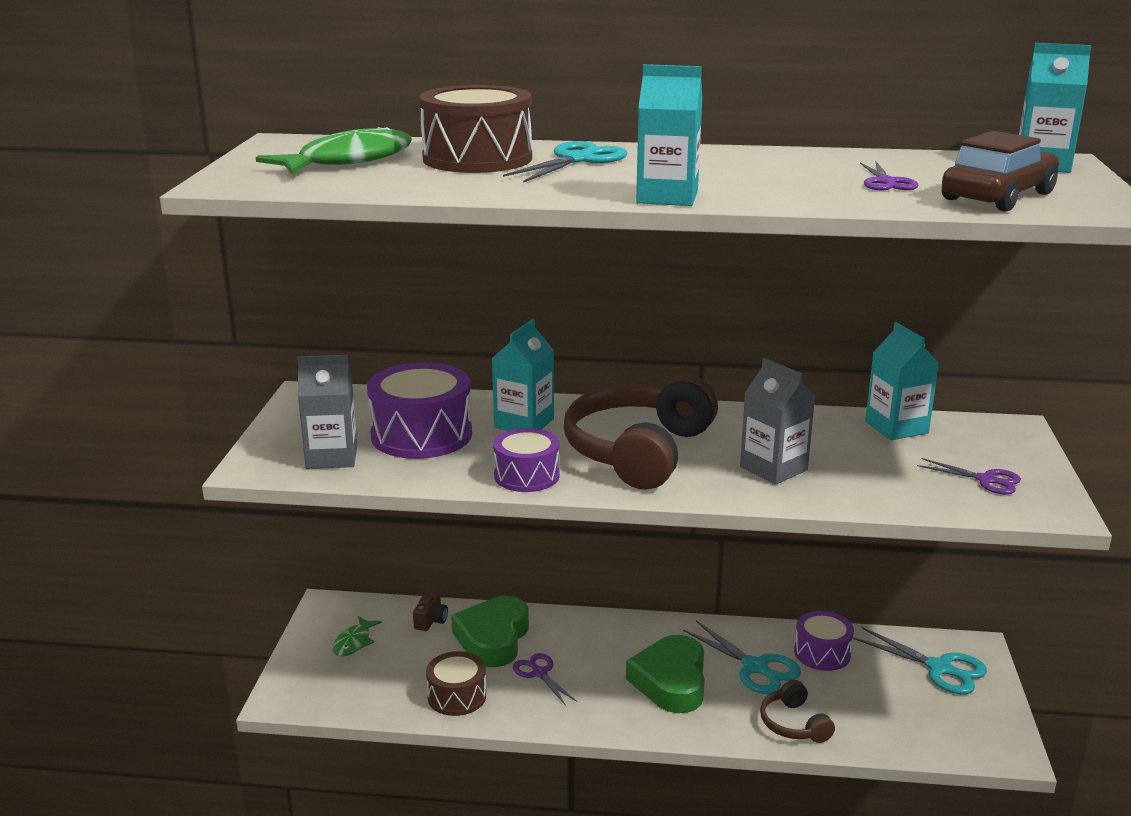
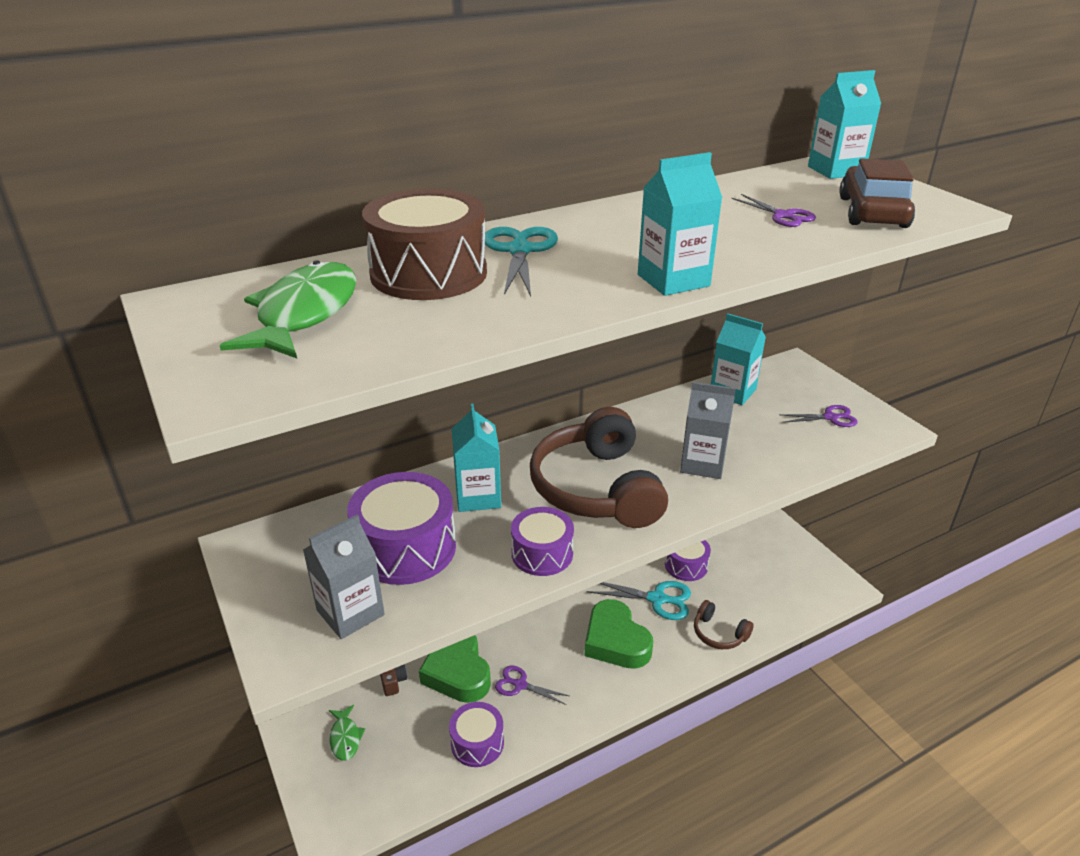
camera: 35 degrees left, 10 degrees up
brown drum [426,651,486,716] -> purple drum [449,702,504,767]
turquoise scissors [853,627,987,694] -> none

